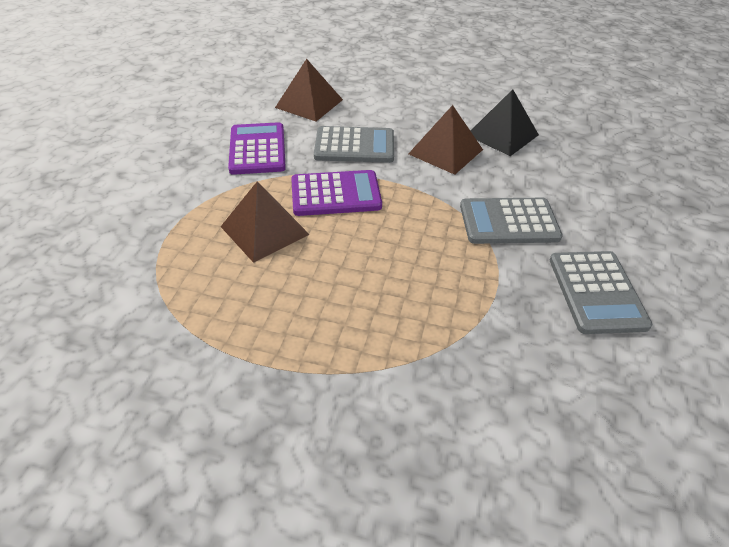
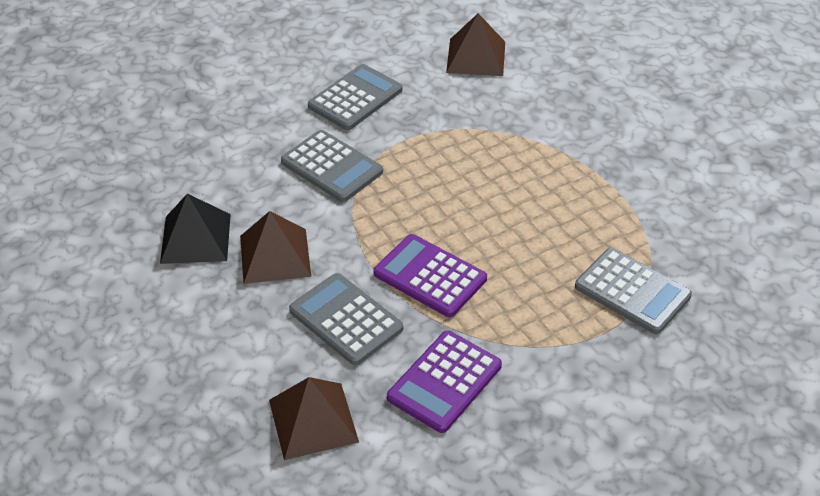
camera: 135 degrees left, 0 degrees up
brown pyramid [221,181,310,263] -> brown pyramid moved to [446,13,505,76]
none -> grey calculator [575,248,692,334]

